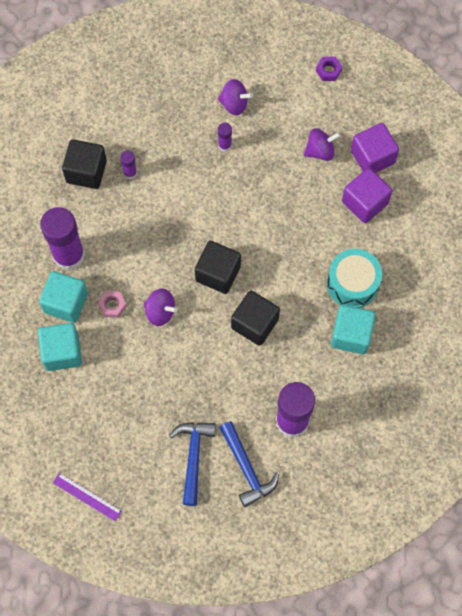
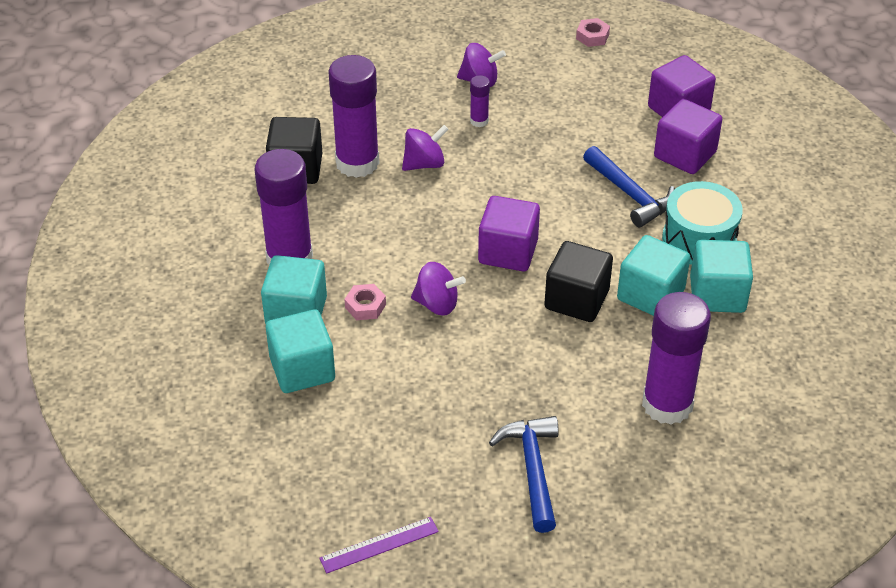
camera: 10 degrees left, 25 degrees down
purple ruler [53,473,122,522] -> purple ruler turned 45 degrees counterclockwise [319,517,439,574]
purple glue stick [120,151,137,179] -> purple glue stick [328,55,379,178], size x2.27
black cube [195,241,241,294] -> purple cube [478,196,540,271]
blue hammer [219,421,279,507] -> blue hammer moved to [583,146,675,227]
purple spinning top [304,128,341,161] -> purple spinning top moved to [402,125,448,171]
purple nut [316,57,342,81] -> pink nut [576,18,610,47]
none -> turquoise cube [617,235,690,316]

